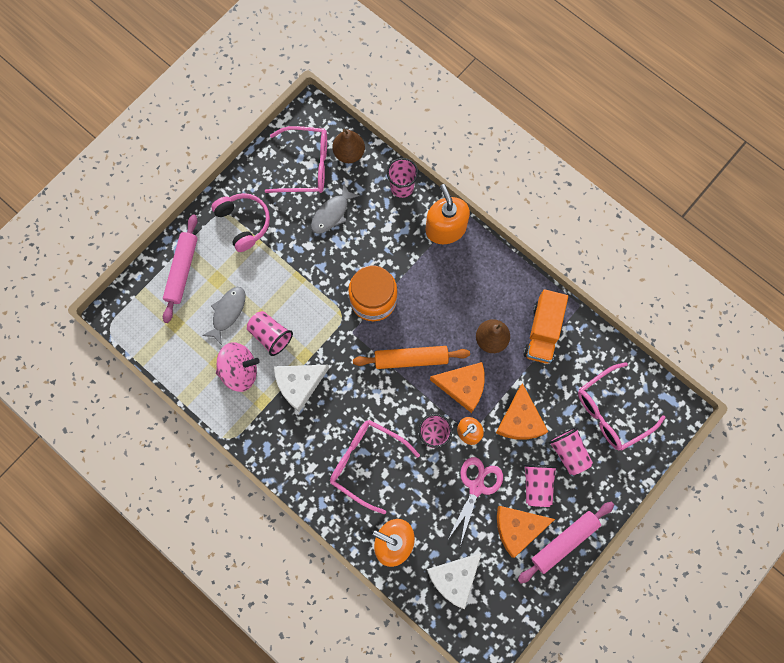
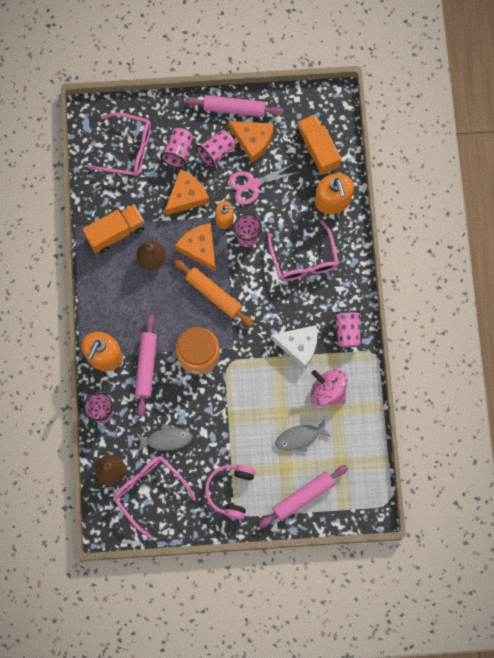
camera: 135 degrees left, 0 degrees up
pink cup [247,311,293,356] -> pink cup moved to [333,310,362,348]
white cheese [427,553,482,610] -> orange truck [296,114,341,175]
none -> pink rolling pin [135,315,157,416]

